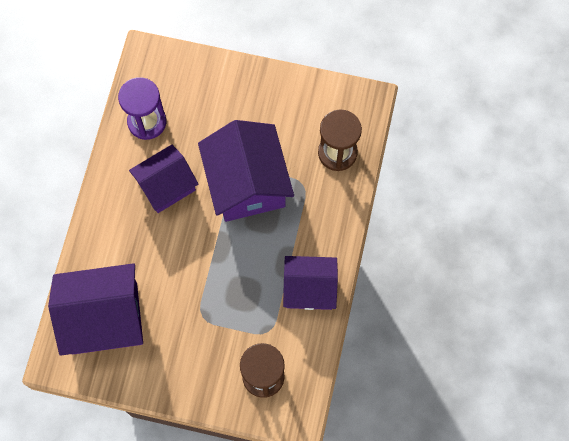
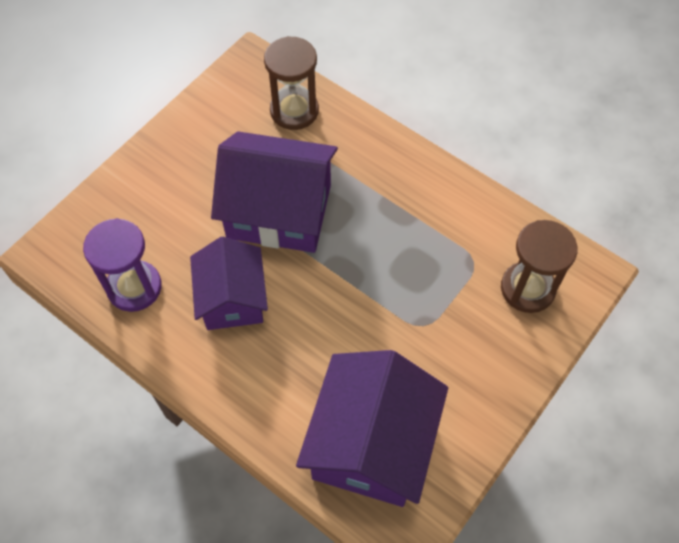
camera: 65 degrees left, 10 degrees down
purple house [283,256,338,310] -> none

